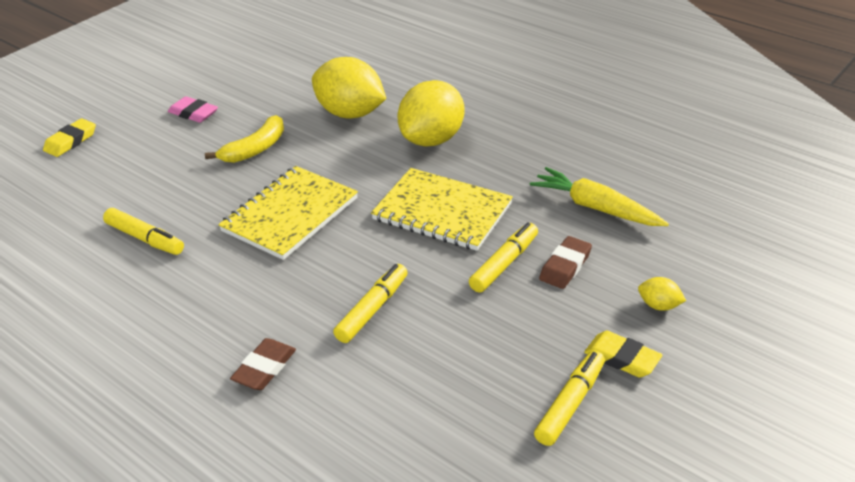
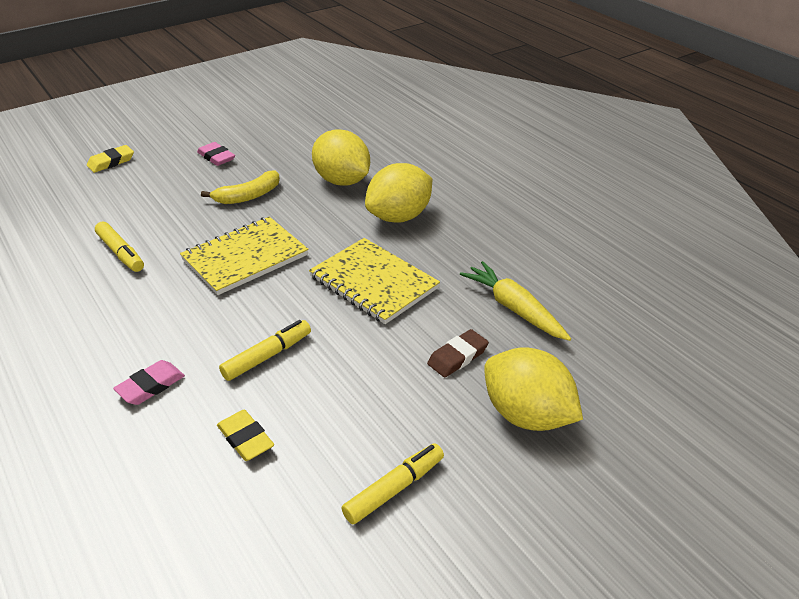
camera: 15 degrees right, 0 degrees up
brown eraser [230,338,296,390] -> pink eraser [113,360,185,405]
yellow marker [469,222,538,293] -> none
yellow eraser [584,331,663,378] -> yellow eraser moved to [217,410,274,461]
yellow lemon [638,277,686,311] -> yellow lemon [484,347,583,431], size x2.35

